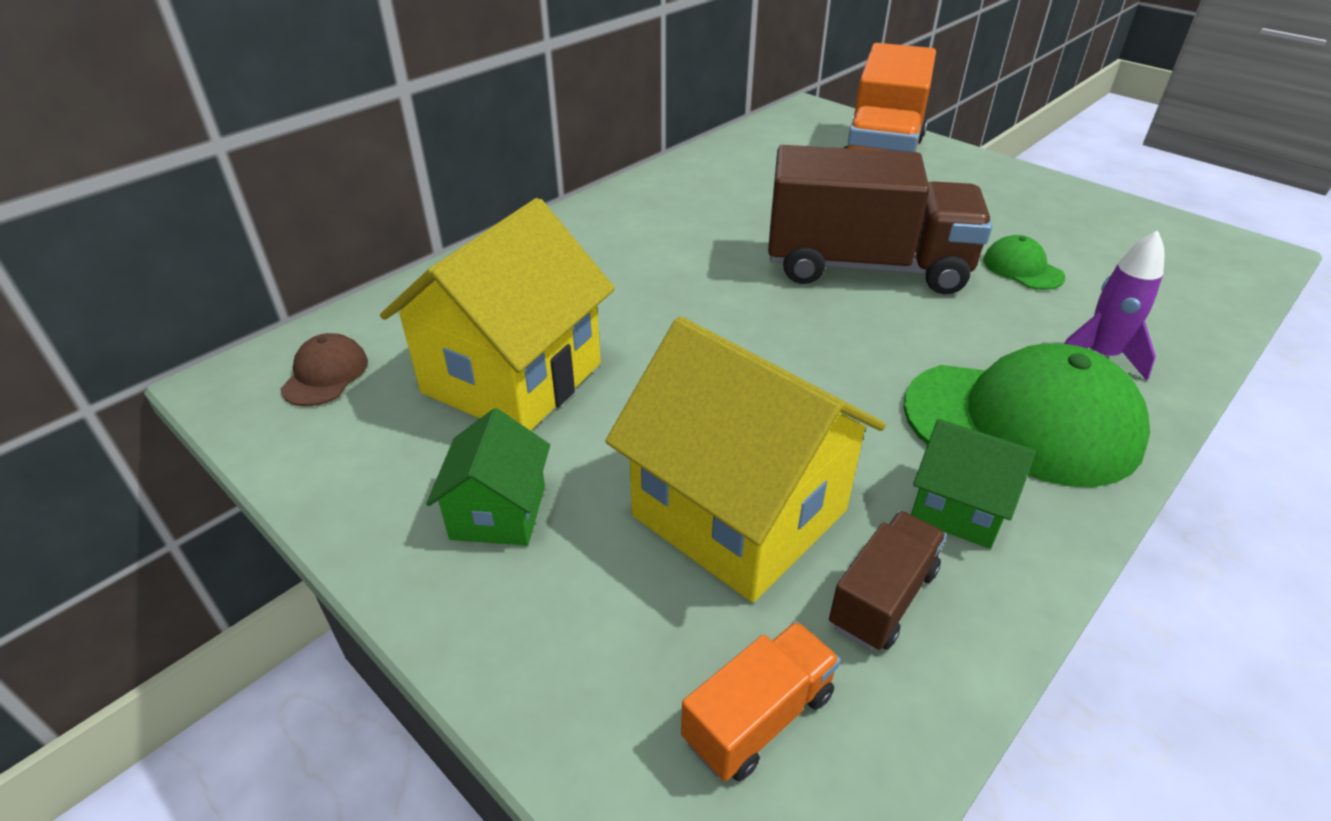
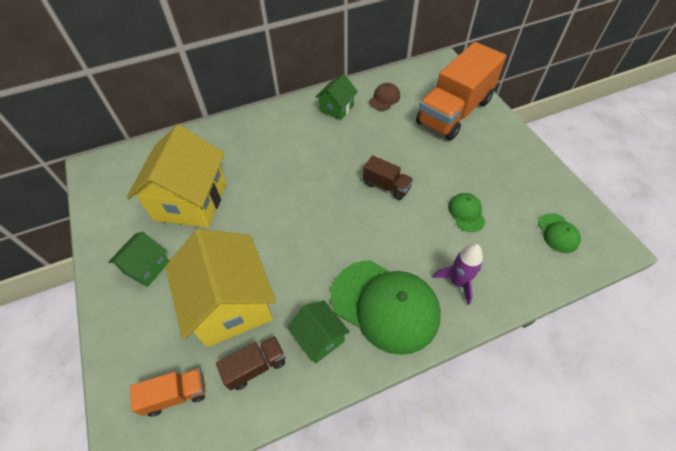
camera: 25 degrees right, 15 degrees up
brown cap [280,333,368,406] -> brown cap moved to [369,83,400,111]
yellow house [380,198,615,431] -> yellow house turned 45 degrees counterclockwise [127,124,226,228]
brown truck [768,145,992,294] -> brown truck [363,155,413,200], size x0.45
none -> green house [316,74,358,120]
none -> green cap [538,213,581,253]

